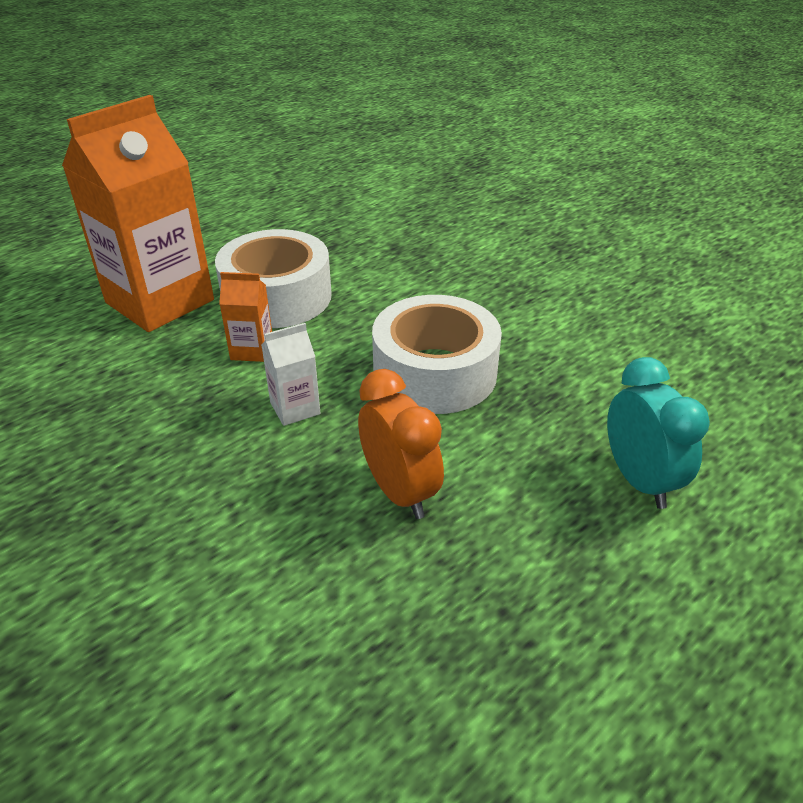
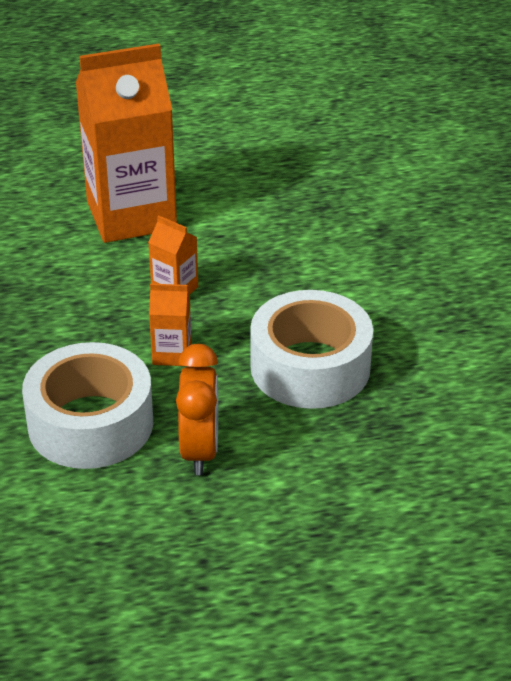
camera: 30 degrees right, 0 degrees up
white tape [215,229,332,328] -> white tape moved to [22,342,153,469]
white carton [261,323,320,426] -> orange carton [149,284,192,366]
turquoise clock [607,357,710,509] -> none

